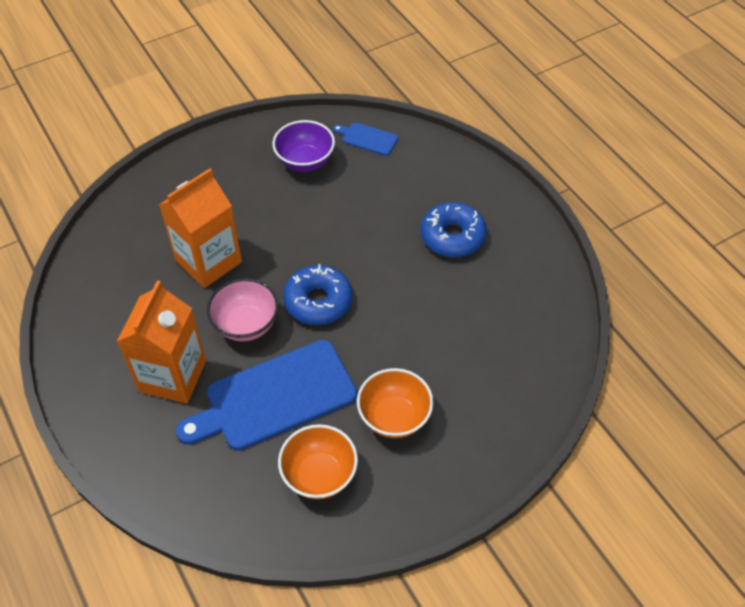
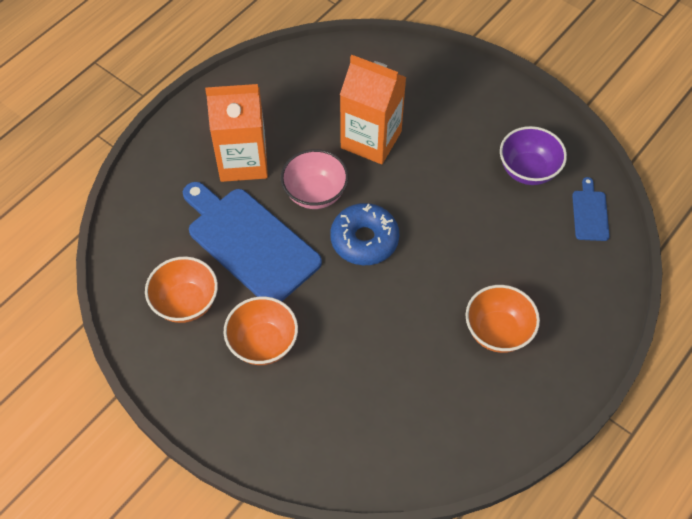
camera: 70 degrees right, 5 degrees up
blue donut [421,202,487,257] -> orange bowl [465,285,540,353]

